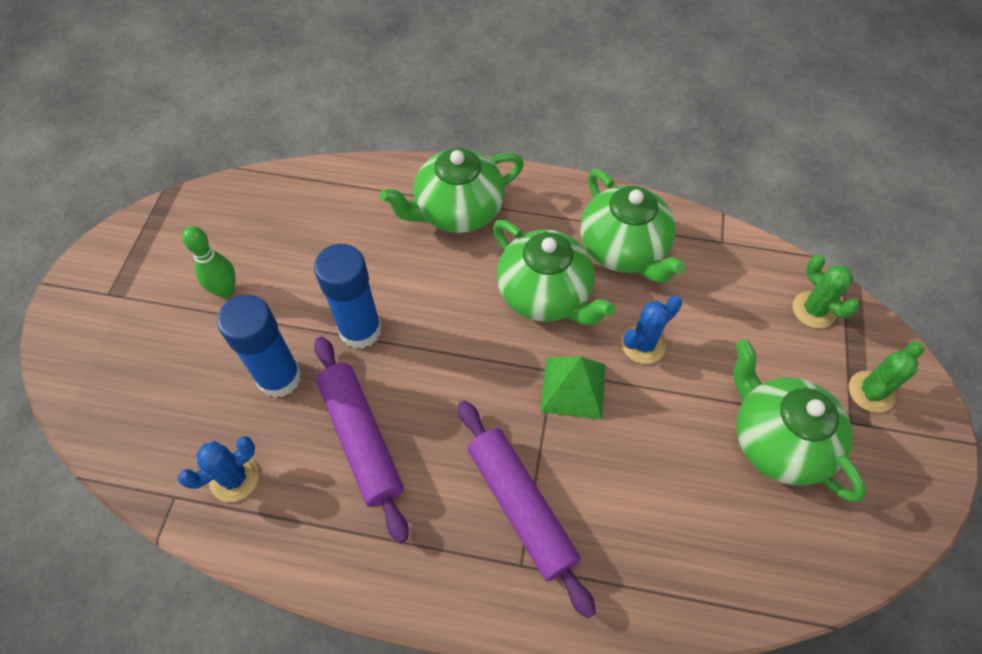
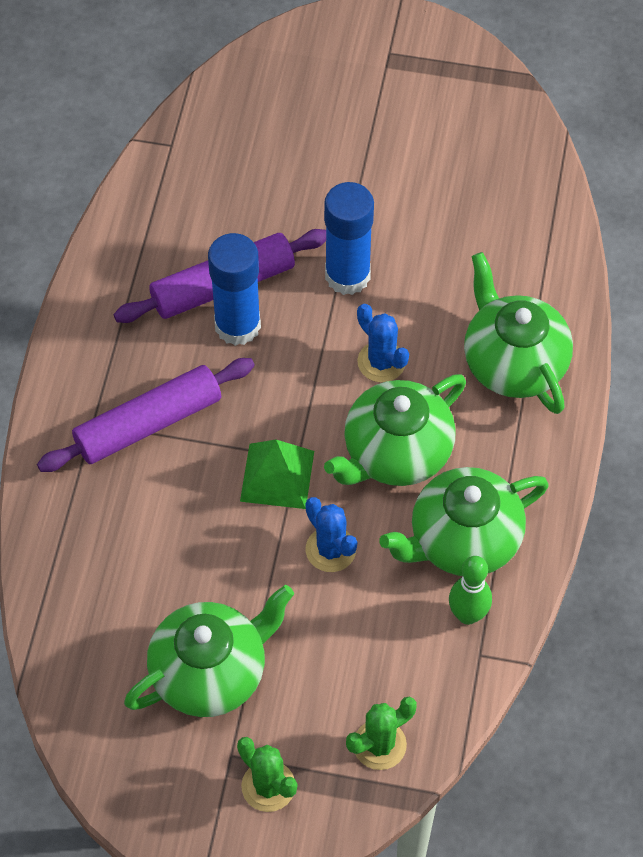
camera: 90 degrees right, 0 degrees up
blue cactus [178,436,259,502] -> blue cactus moved to [357,304,409,382]
green bowling pin [182,226,236,298] -> green bowling pin moved to [449,556,492,625]
blue glue stick [217,295,301,398] -> blue glue stick moved to [208,233,261,346]

